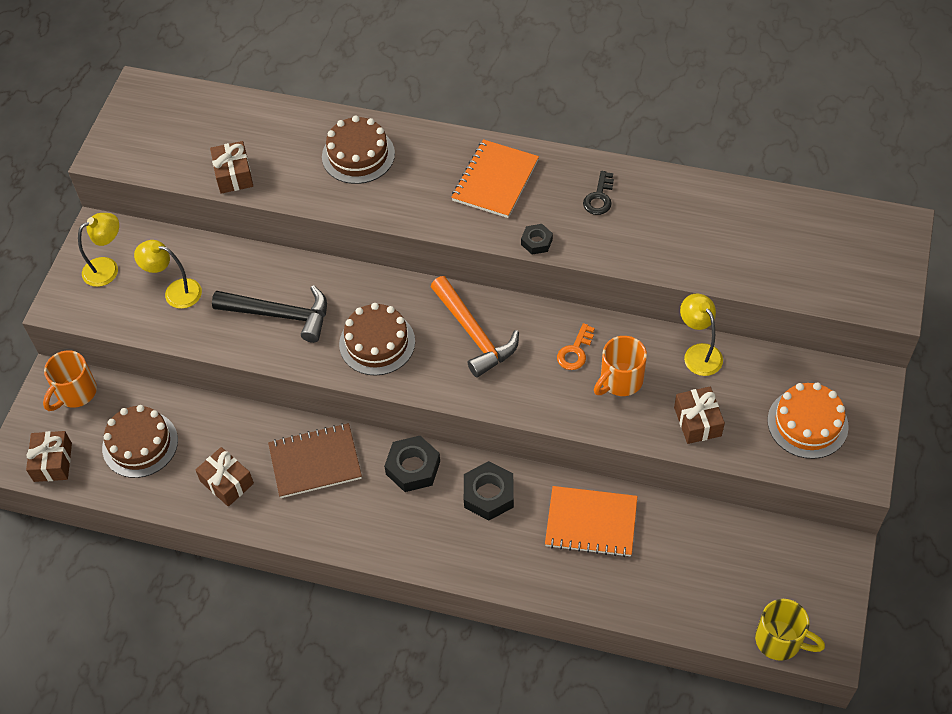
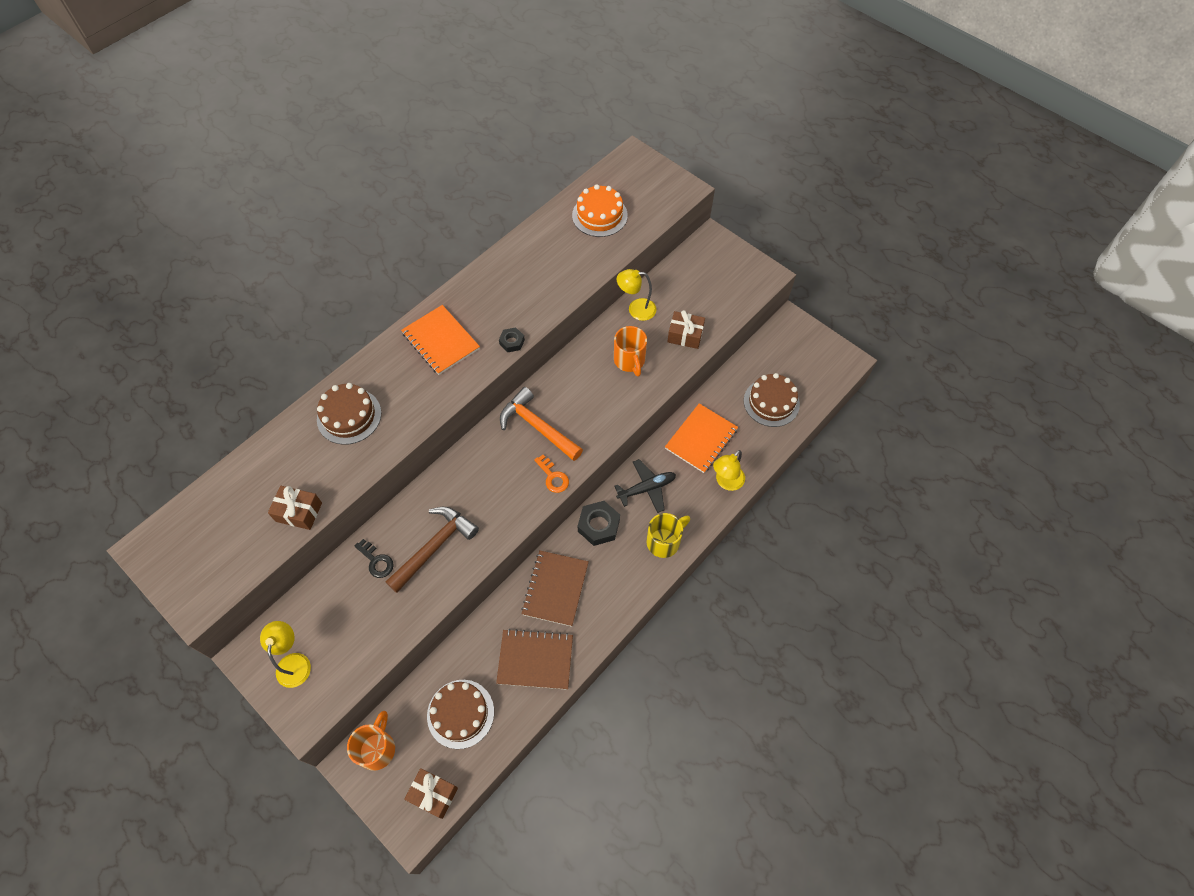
camera: 65 degrees left, 5 degrees up
orange mug [43,350,97,411] -> orange mug turned 135 degrees counterclockwise [347,711,395,771]
yellow lamp [134,240,202,309] -> yellow lamp moved to [713,450,745,491]
brown gift [196,447,254,507] -> brown notebook [496,629,573,690]
black hammer [212,285,327,343] -> brown hammer [386,507,479,593]
brown cake [339,303,415,376] -> brown cake moved to [744,373,800,427]
orange hammer [431,276,519,378] -> orange hammer turned 135 degrees counterclockwise [500,387,583,461]
black nut [464,461,514,520] -> black plane [614,459,676,513]
orange key [557,323,595,370] -> orange key moved to [534,455,569,493]
black key [583,171,614,215] -> black key moved to [355,539,394,578]
yellow mug [755,599,825,661] -> yellow mug moved to [646,513,690,558]
orange cake [768,383,849,459] -> orange cake moved to [572,184,628,237]

